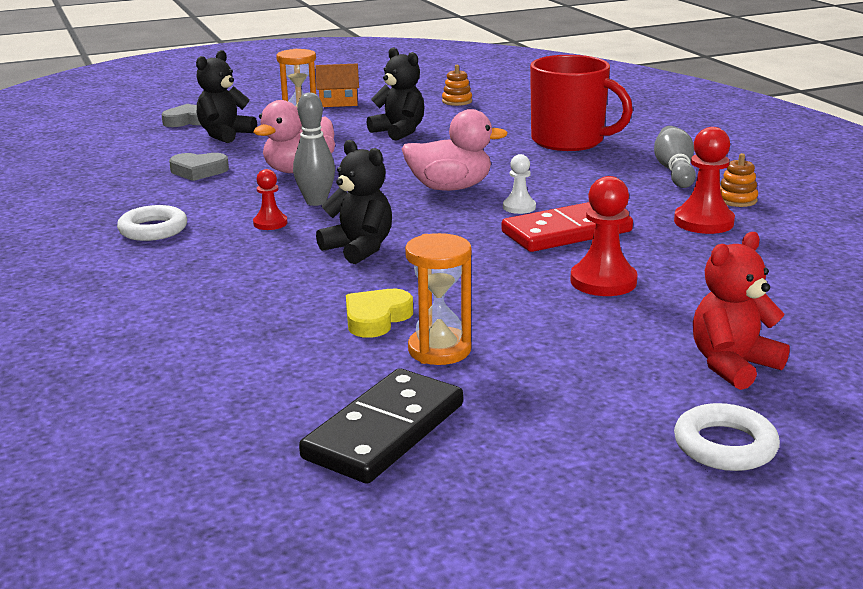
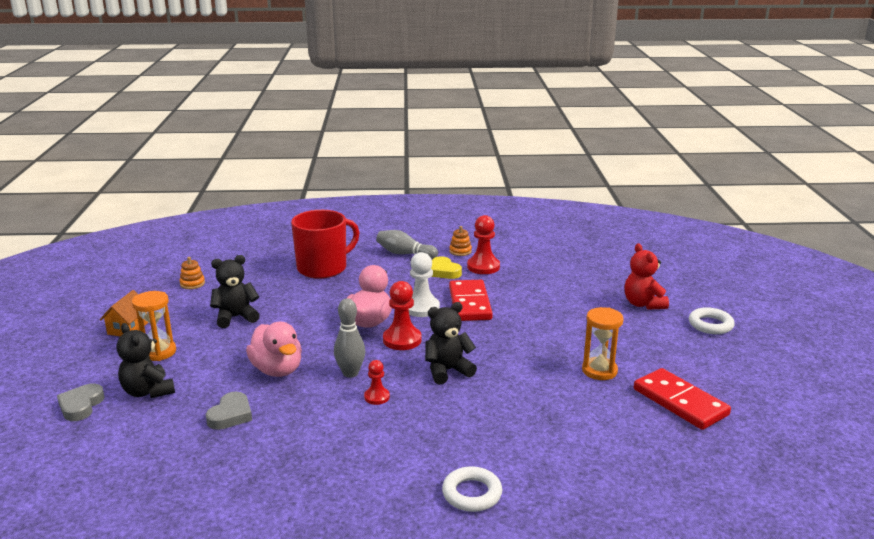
camera: 70 degrees left, 0 degrees up
white ring [117,205,187,241] -> white ring moved to [442,466,502,512]
black domino [299,368,463,484] -> red domino [634,368,731,430]
yellow heart [346,289,413,338] -> yellow heart moved to [431,256,462,279]
white pawn [503,154,536,214] -> white pawn [408,252,440,317], size x1.71
red pawn [570,176,638,296] -> red pawn moved to [383,281,422,350]

